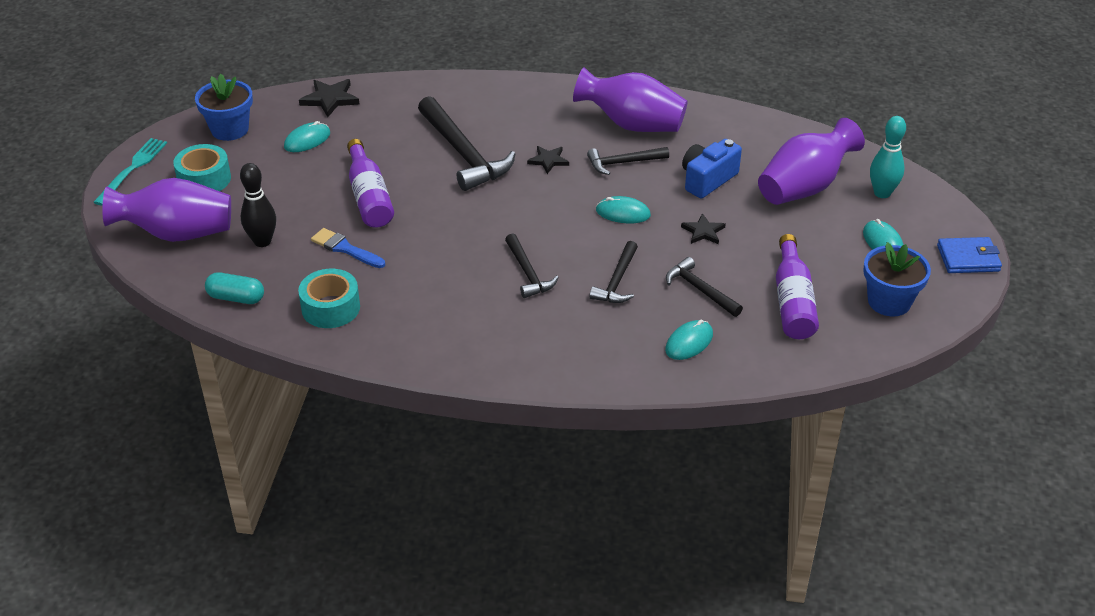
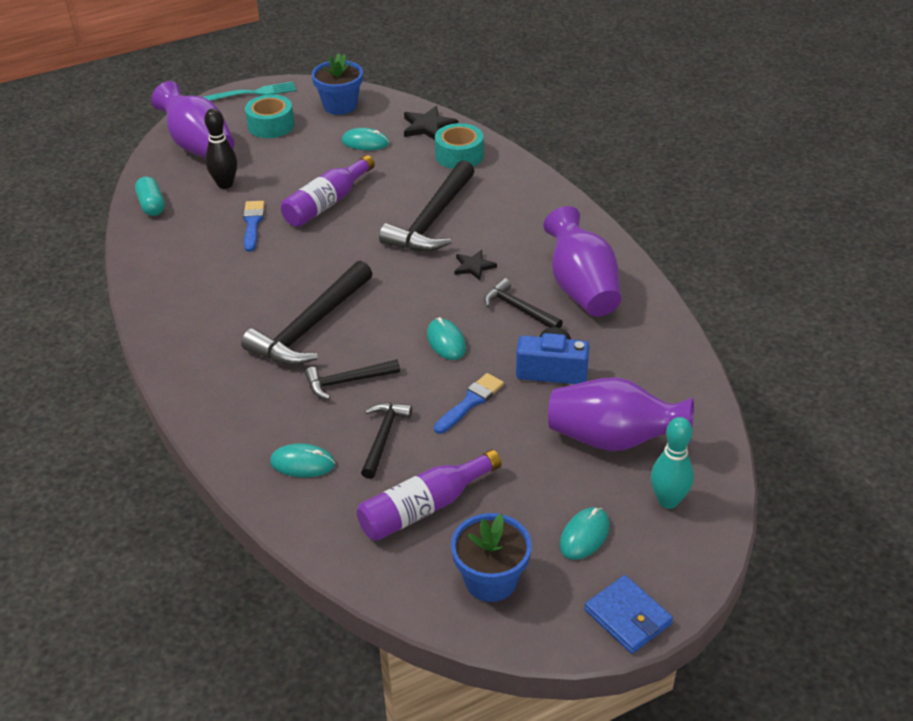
camera: 55 degrees right, 0 degrees up
turquoise tape [298,269,360,328] -> turquoise tape moved to [435,123,484,169]
black hammer [505,233,559,298] -> black hammer [241,261,373,365], size x1.80
black star [681,213,726,244] -> blue brush [434,373,504,434]

